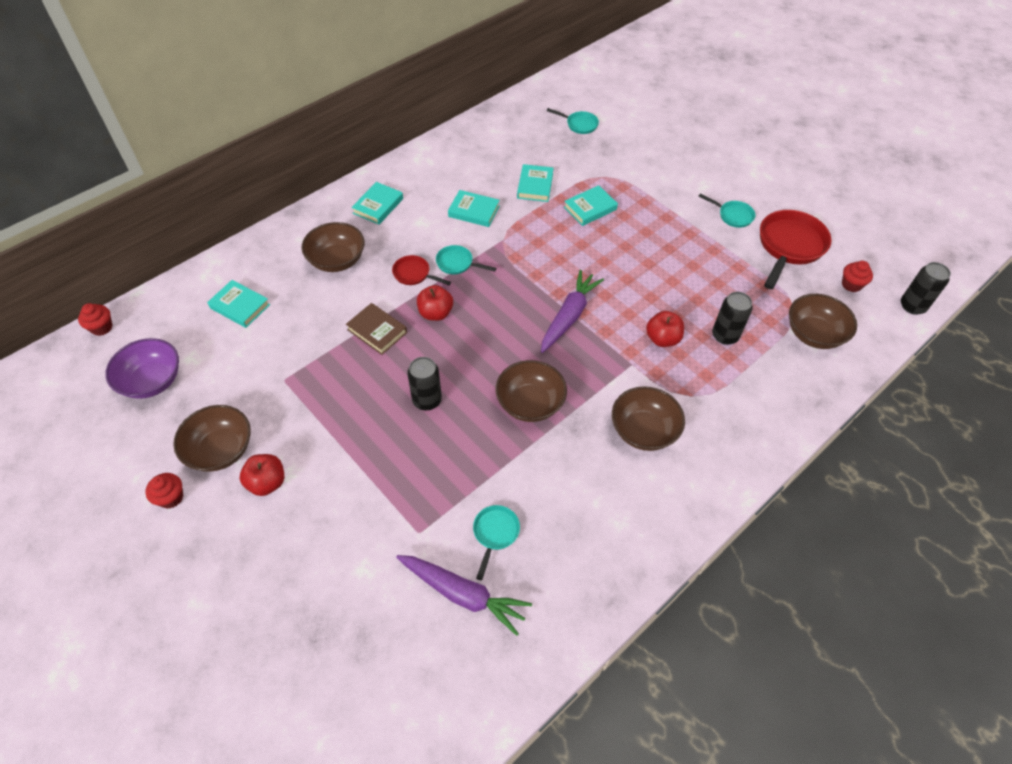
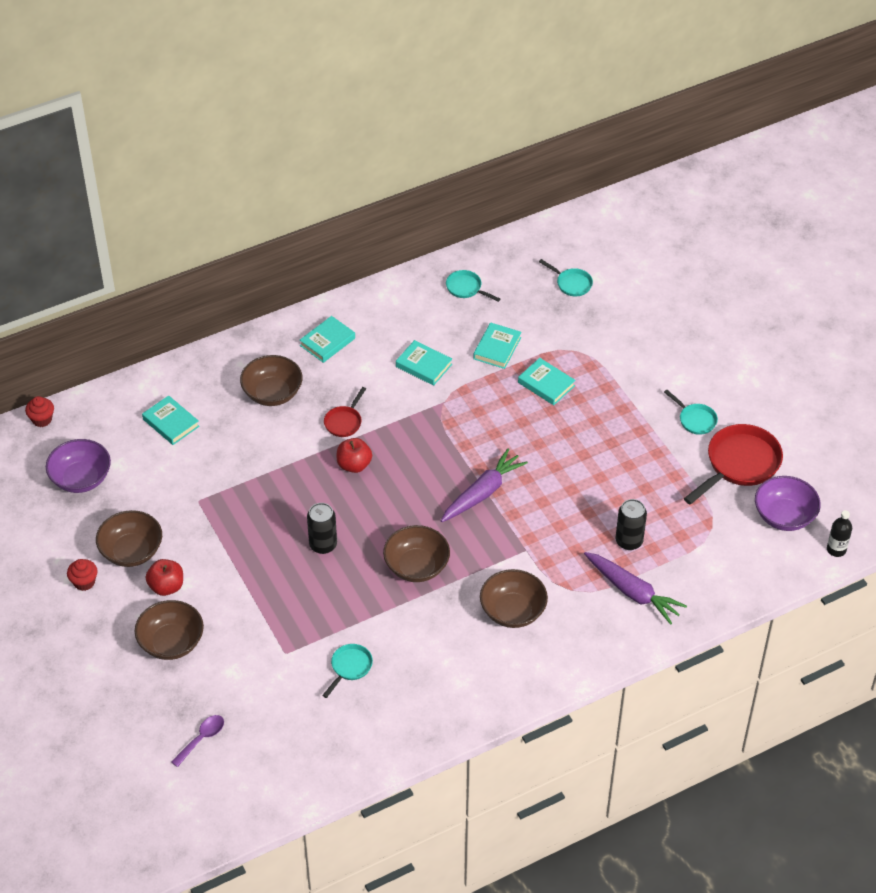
camera: 15 degrees right, 5 degrees down
brown book [346,303,407,355] -> none
red pan [392,255,451,285] -> red pan turned 105 degrees counterclockwise [324,387,366,437]
purple carrot [396,555,532,636] -> purple carrot moved to [584,552,687,625]
turquoise pan [436,245,496,275] -> turquoise pan moved to [446,270,500,302]
turquoise book [564,185,618,226] -> turquoise book turned 60 degrees clockwise [518,358,575,405]
red apple [646,311,684,347] -> none
brown bowl [789,294,857,349] -> brown bowl moved to [135,600,204,660]
red cupcake [842,261,873,292] -> purple bowl [755,476,821,531]
black can [901,262,951,315] -> black bottle [827,510,852,557]
none -> purple spoon [171,715,224,767]

